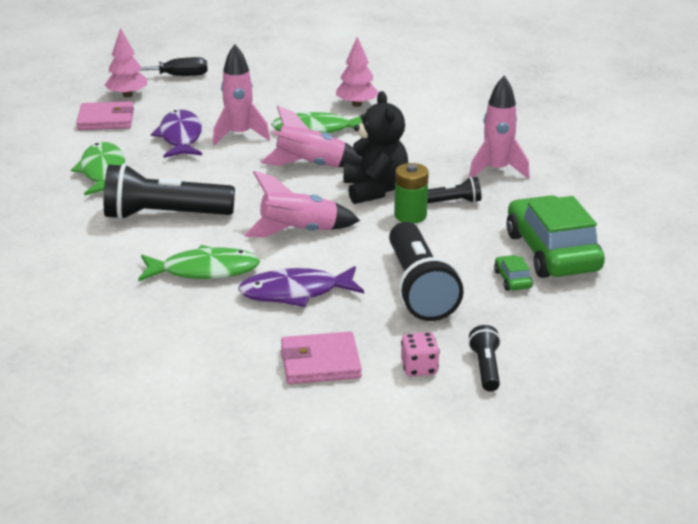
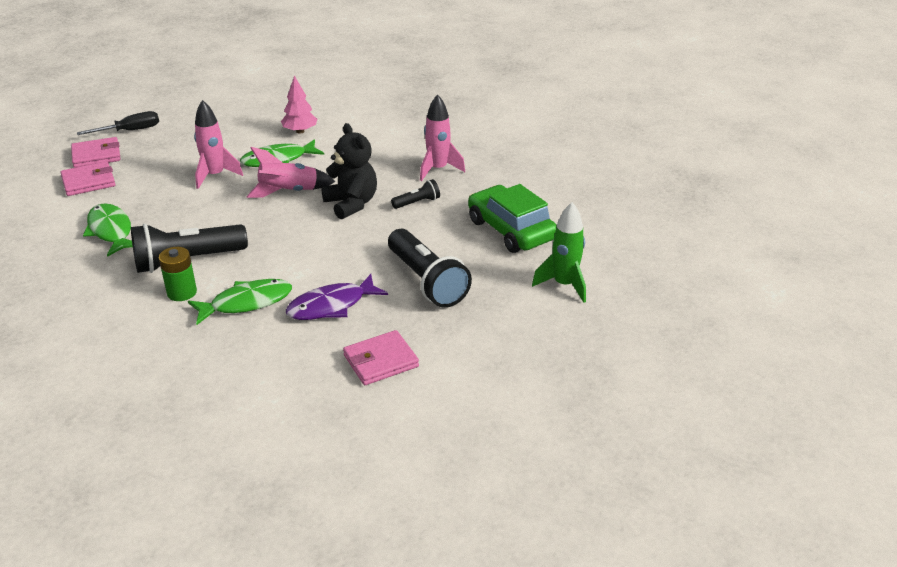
camera: 20 degrees left, 5 degrees up
pink tree [105,28,148,97] -> pink wallet [71,137,121,168]
purple fish [151,110,202,158] -> none
pink rocket [244,171,360,237] -> none
green battery [394,163,429,224] -> green battery moved to [159,247,197,301]
pink dice [401,332,440,376] -> none
black flashlight [468,325,501,392] -> none
green car [494,255,533,291] -> none
none -> green rocket [532,202,586,303]

